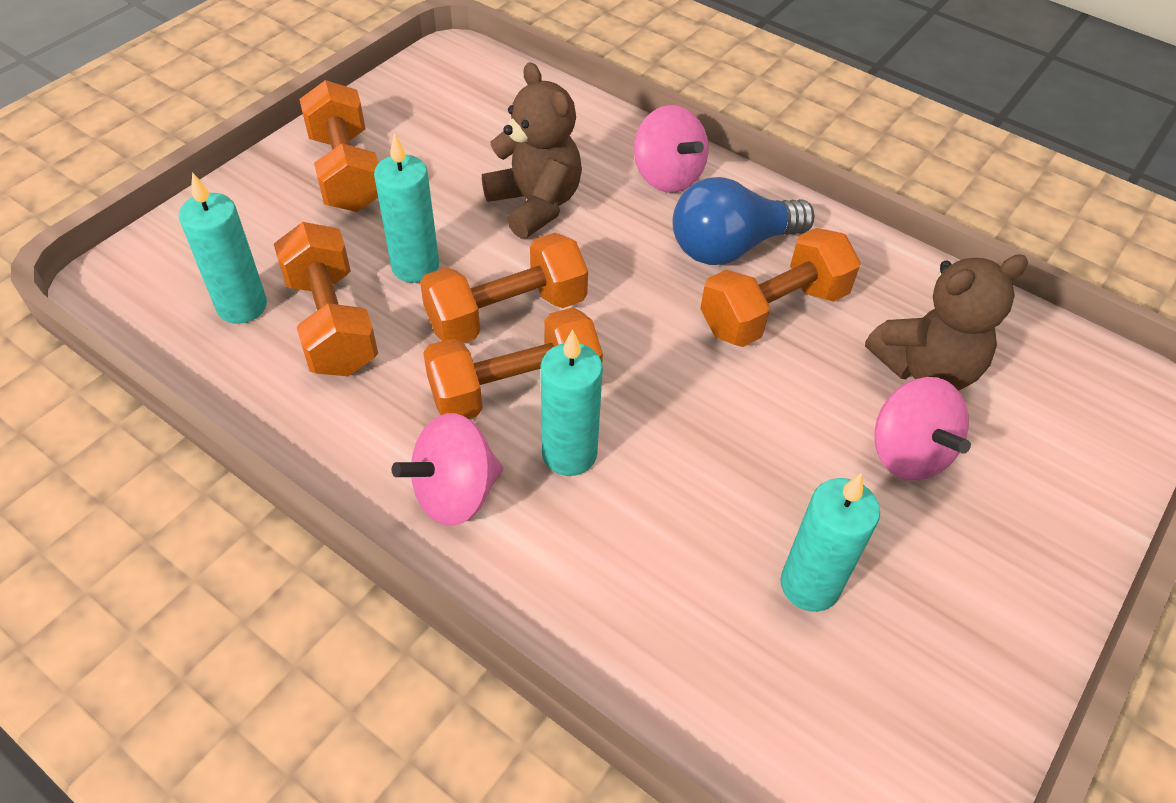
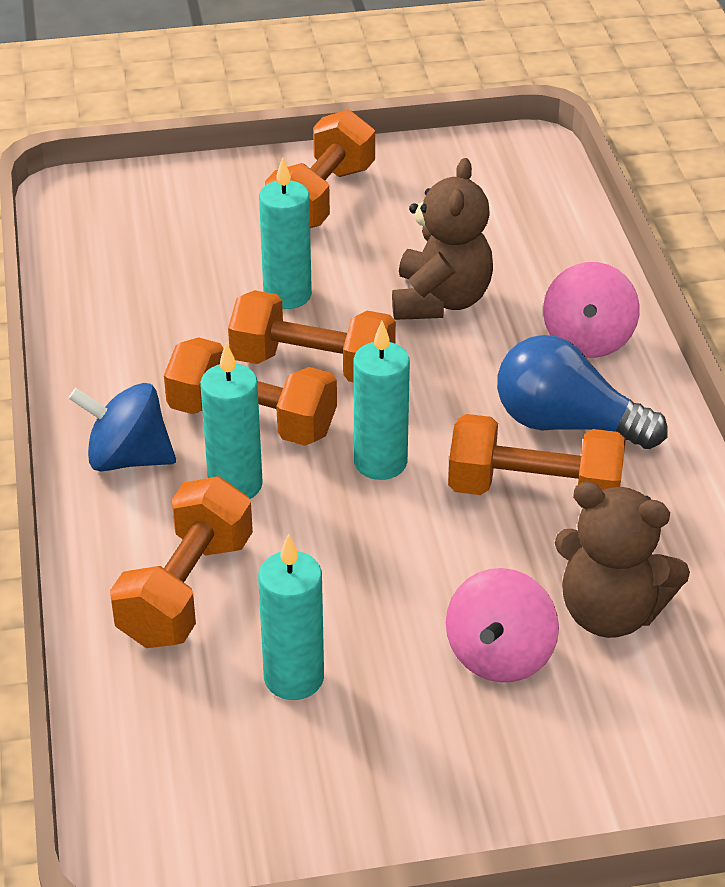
camera: 45 degrees right, 10 degrees down
turquoise candle [179,172,267,324] -> turquoise candle moved to [354,321,410,480]
orange dumbbell [274,222,378,376] -> orange dumbbell moved to [110,476,253,648]
pink spinning top [392,413,503,526] -> blue spinning top [69,383,176,471]

